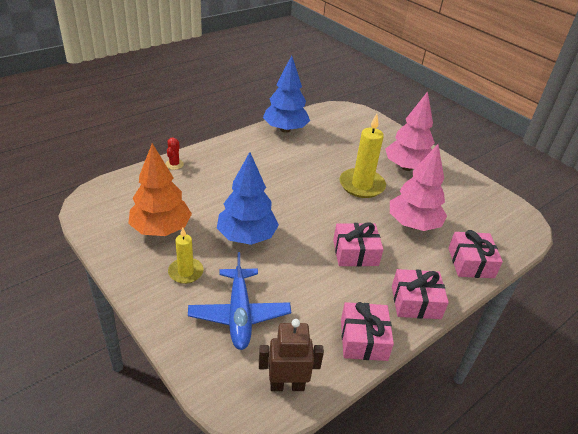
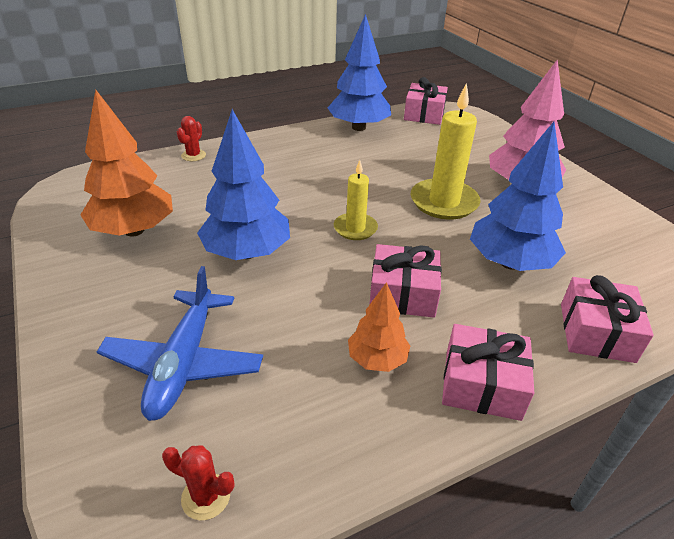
camera: 15 degrees right, 0 degrees up
yellow candle [168,227,204,284] -> yellow candle moved to [334,160,378,240]
brown robot [259,319,324,391] -> red cactus [162,445,234,520]
pink gift [341,302,394,361] -> pink gift moved to [404,77,448,125]
pink tree [390,144,447,231] -> blue tree [470,122,566,271]
none -> orange tree [348,282,410,372]

